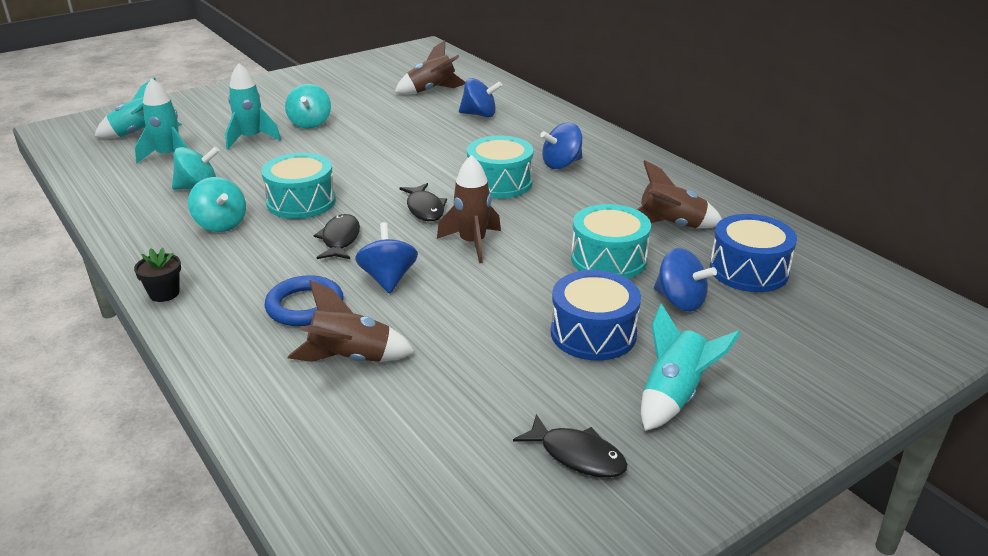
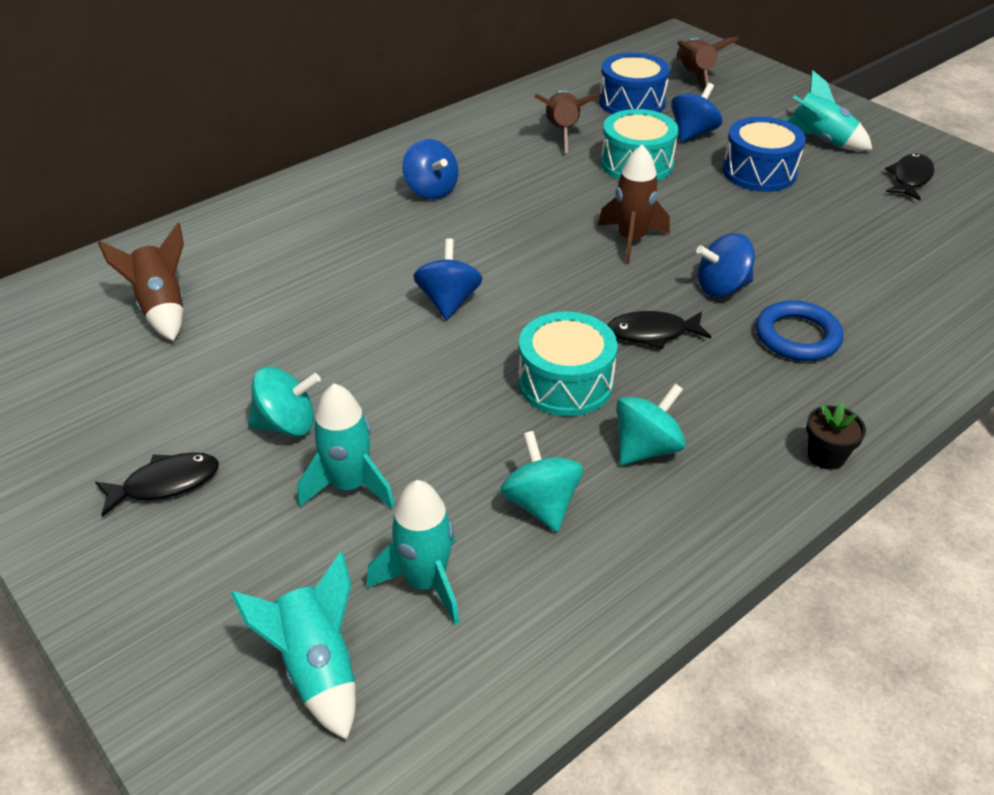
camera: 95 degrees left, 10 degrees up
brown rocket [288,280,415,362] -> brown rocket moved to [677,37,739,91]
black fish [399,183,447,221] -> black fish moved to [95,452,219,517]
blue spinning top [459,78,502,118] -> blue spinning top moved to [413,238,483,320]
turquoise drum [467,136,533,198] -> none

